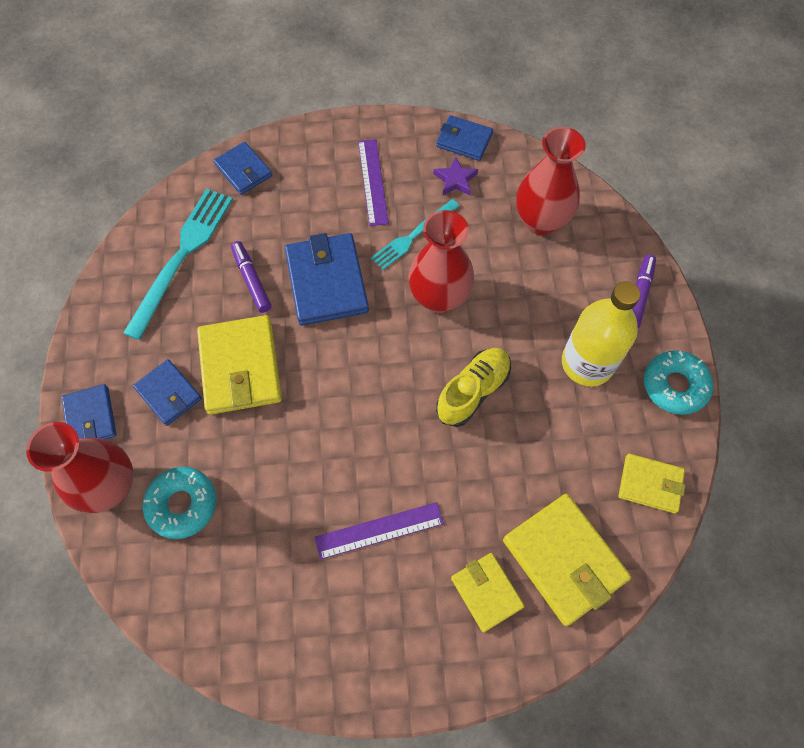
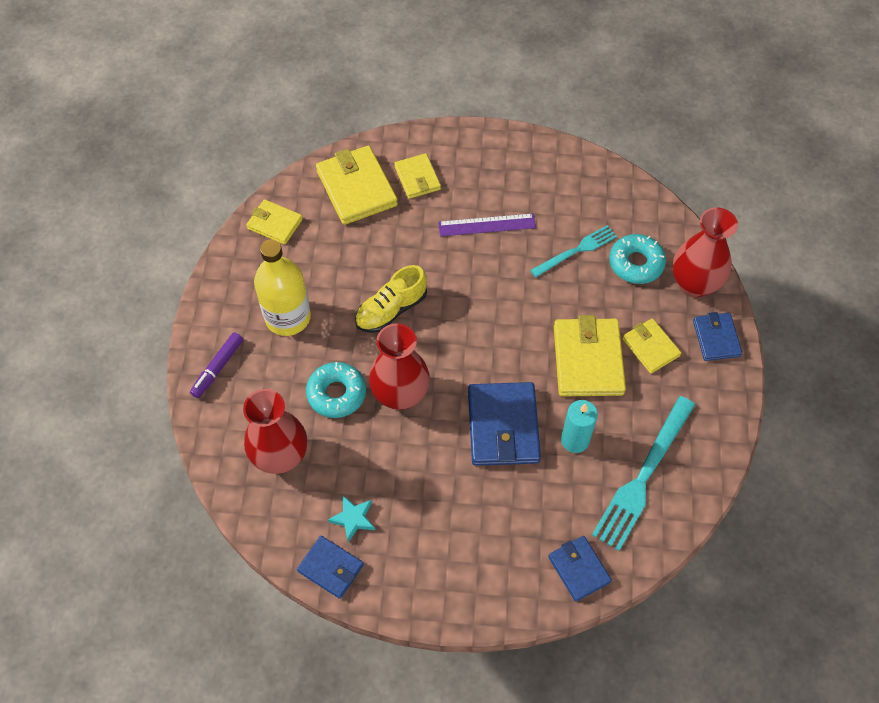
camera: 170 degrees left, 5 degrees down
blue wallet [133,359,202,426] -> yellow wallet [622,318,681,373]
purple marker [231,241,272,313] -> turquoise candle [561,400,598,453]
purple ruler [358,139,389,226] -> none
turquoise fork [371,199,459,270] -> turquoise fork moved to [530,225,617,277]
purple star [434,156,478,195] -> turquoise star [328,496,375,542]
turquoise donut [644,350,713,415] -> turquoise donut moved to [306,362,366,418]

